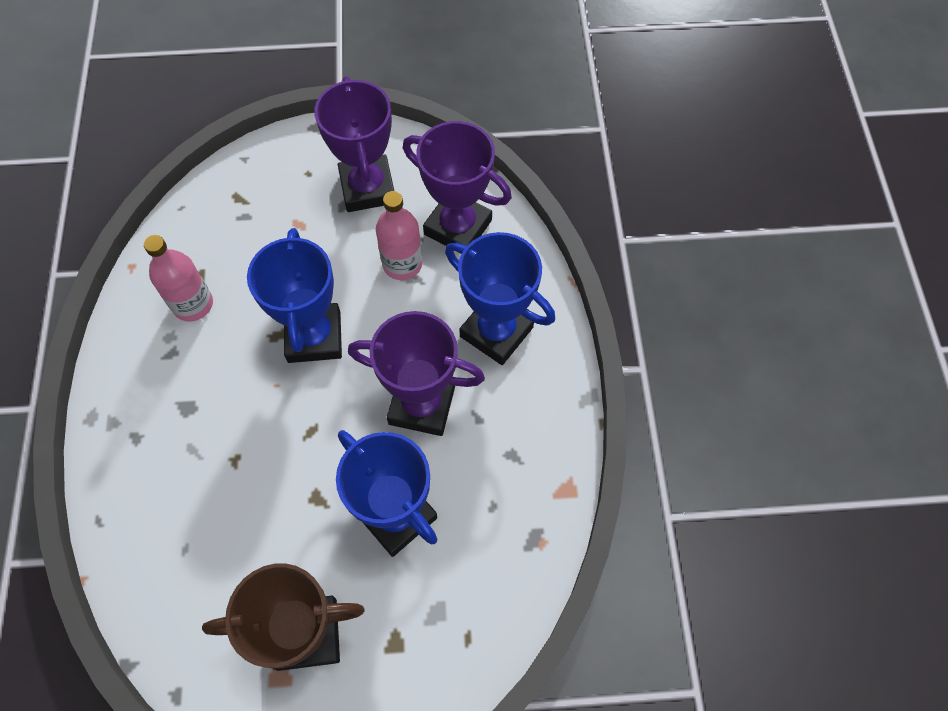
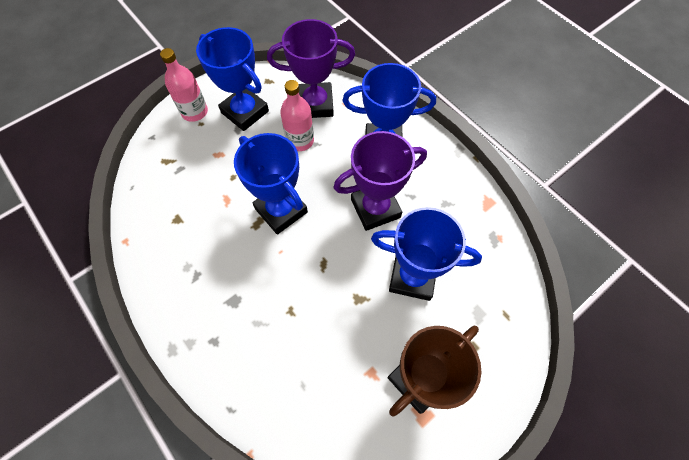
camera: 35 degrees left, 0 degrees up
pink bottle [144,235,213,322] -> pink bottle moved to [160,48,208,122]
purple trophy [314,76,394,212] -> blue trophy [196,27,269,131]

